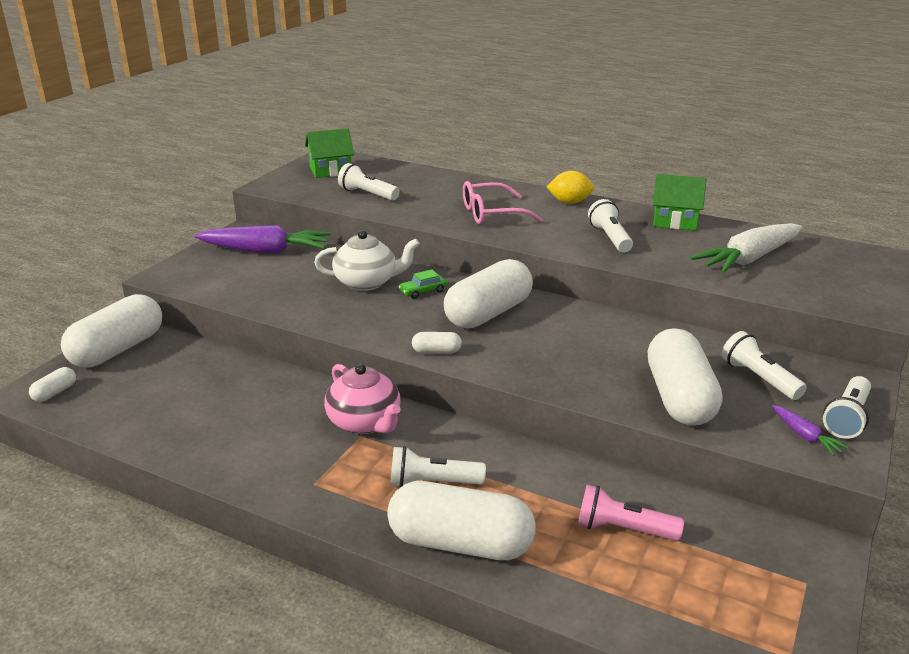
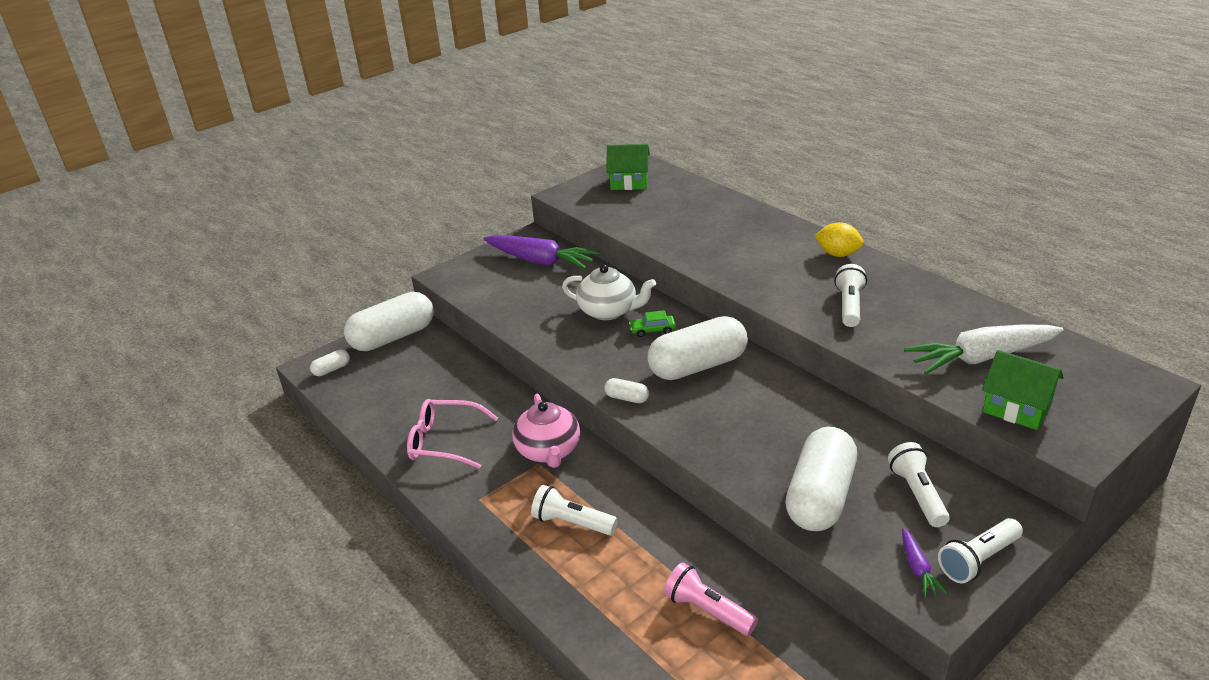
camera: 25 degrees right, 5 degrees up
white flashlight [338,163,399,201] -> none
white capsule [387,481,536,560] -> none
pink glasses [463,181,543,224] -> pink glasses moved to [407,399,498,469]
green house [653,174,707,231] -> green house moved to [982,350,1064,430]

